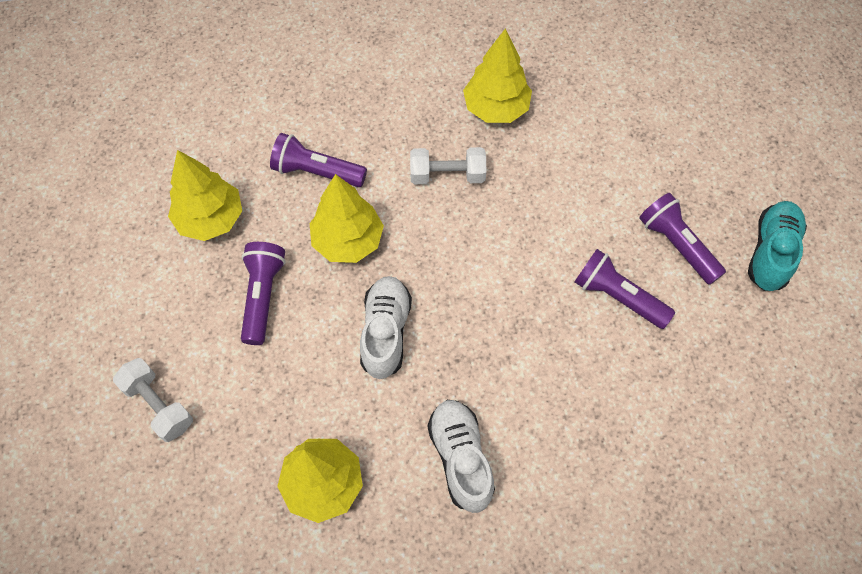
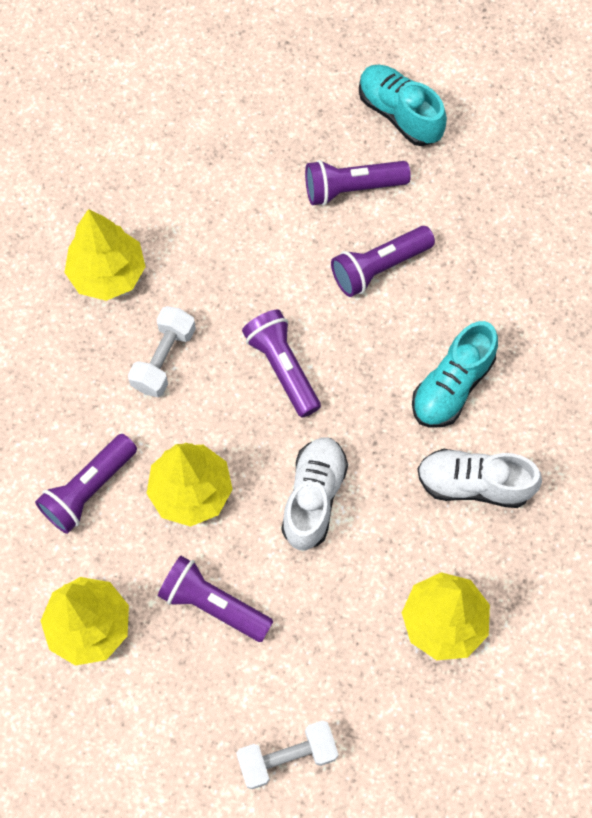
camera: 65 degrees left, 5 degrees up
white shoe [360,276,412,379] -> white shoe turned 75 degrees clockwise [281,438,348,550]
none -> purple flashlight [242,309,321,418]
none -> turquoise shoe [412,321,498,427]

